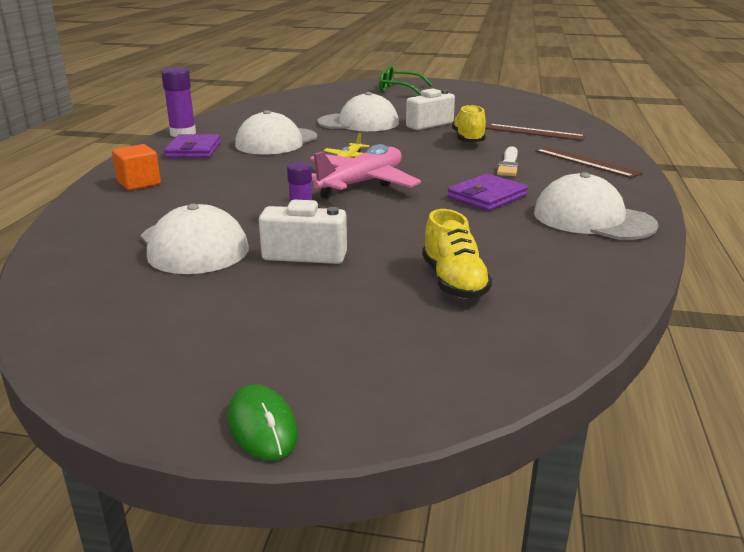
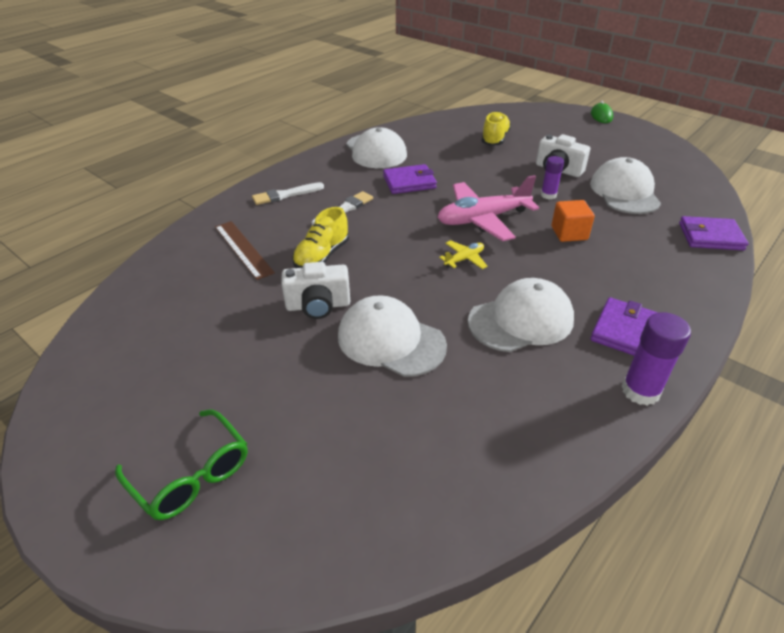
camera: 150 degrees left, 15 degrees up
orange cube [112,144,161,190] -> orange cube moved to [551,200,595,242]
brown ruler [535,147,642,178] -> white brush [252,182,324,205]
none -> purple wallet [679,216,749,250]

